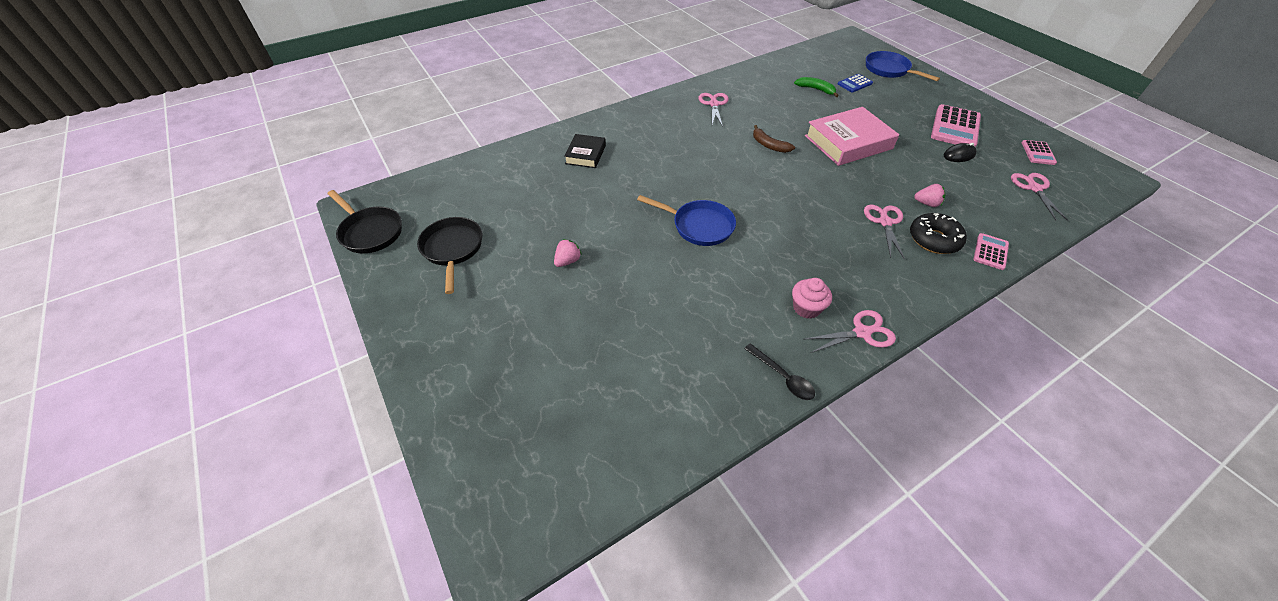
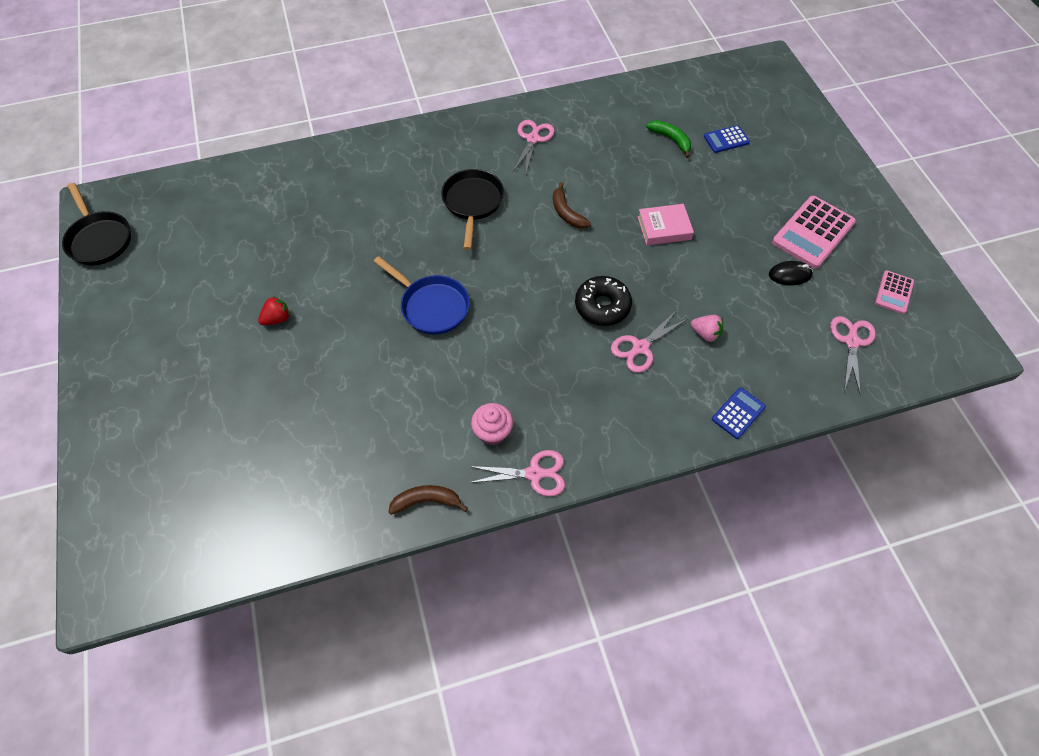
camera: 15 degrees right, 10 degrees up
black pan [417,217,482,294] -> black pan moved to [441,169,504,250]
pink strawberry [554,239,582,267] -> red strawberry [258,296,290,325]
black book [564,134,606,168] -> none
black spoon [744,343,815,400] -> brown banana [389,485,468,515]
pink book [805,107,899,166] -> pink book [638,204,694,245], size x0.56
pink scissors [864,205,905,260] -> pink scissors turned 150 degrees counterclockwise [611,310,689,373]
blue pan [866,51,940,81] -> none
black donut [910,213,967,254] -> black donut moved to [575,276,632,326]
pink calculator [974,233,1009,270] -> blue calculator [712,387,766,439]

